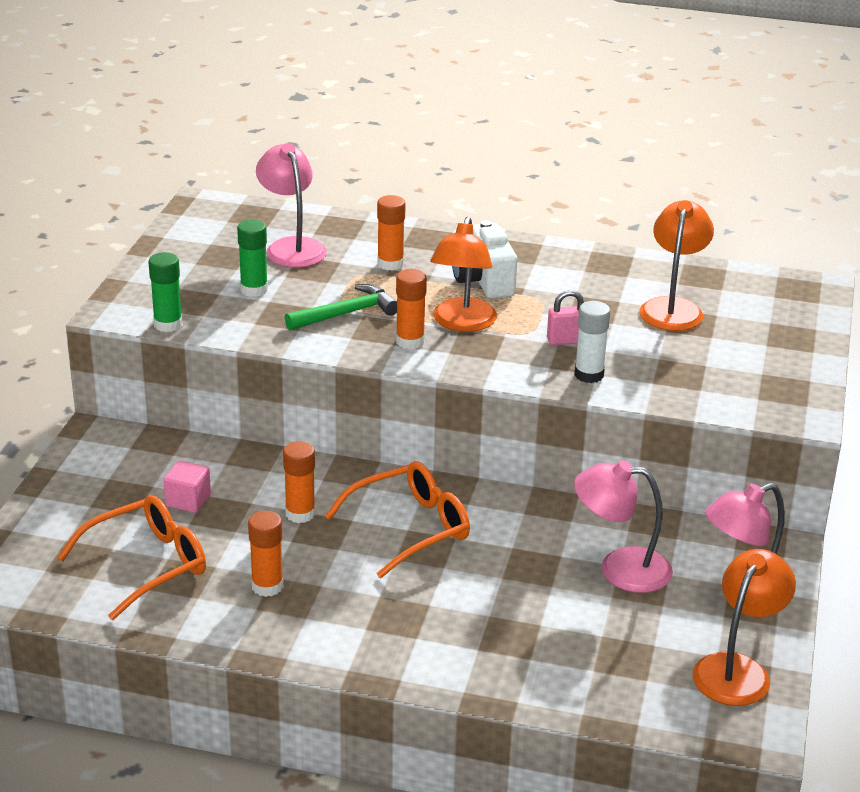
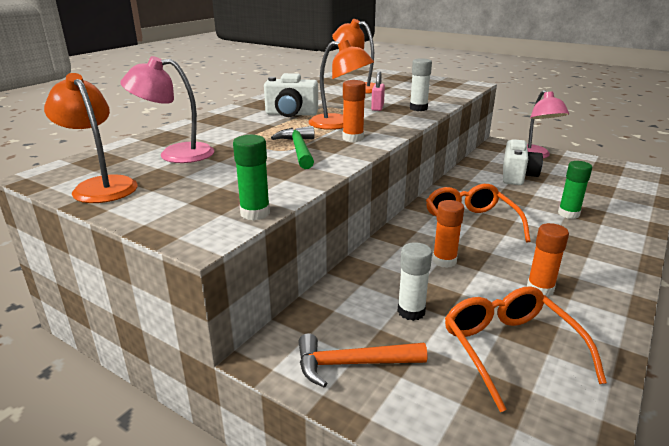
camera: 70 degrees left, 5 degrees down
pink cube [163,461,211,513] -> white glue stick [397,242,432,321]
green glue stick [237,219,268,297] -> green glue stick moved to [558,161,592,219]
orange glue stick [377,195,406,271] -> none
pink lamp [574,460,673,593] -> white camera [503,139,543,185]
orange lamp [693,549,796,706] -> orange lamp moved to [44,73,138,203]
none -> orange hammer [298,333,427,388]

